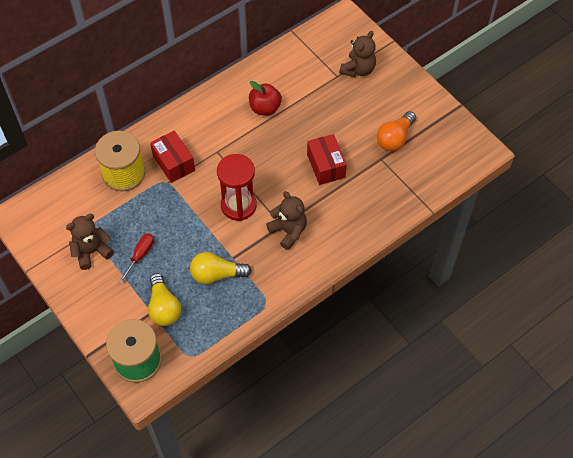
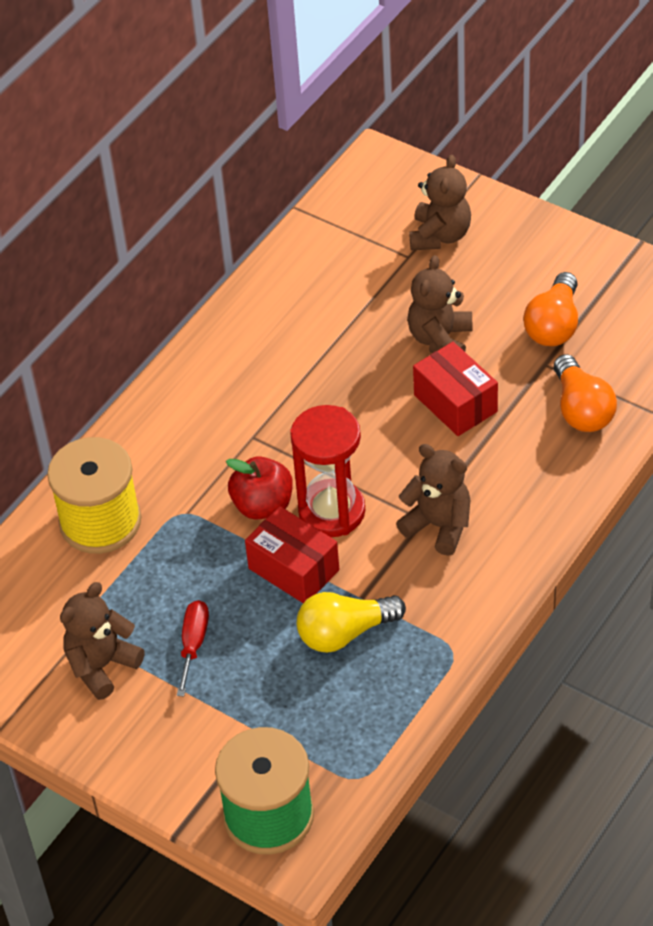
camera: 15 degrees left, 10 degrees down
yellow light bulb [148,273,181,326] -> none
red box [150,131,195,183] -> red box moved to [245,506,339,603]
red apple [249,81,282,116] -> red apple moved to [226,456,293,520]
none -> brown teddy bear [407,255,472,353]
none -> orange light bulb [554,354,617,432]

